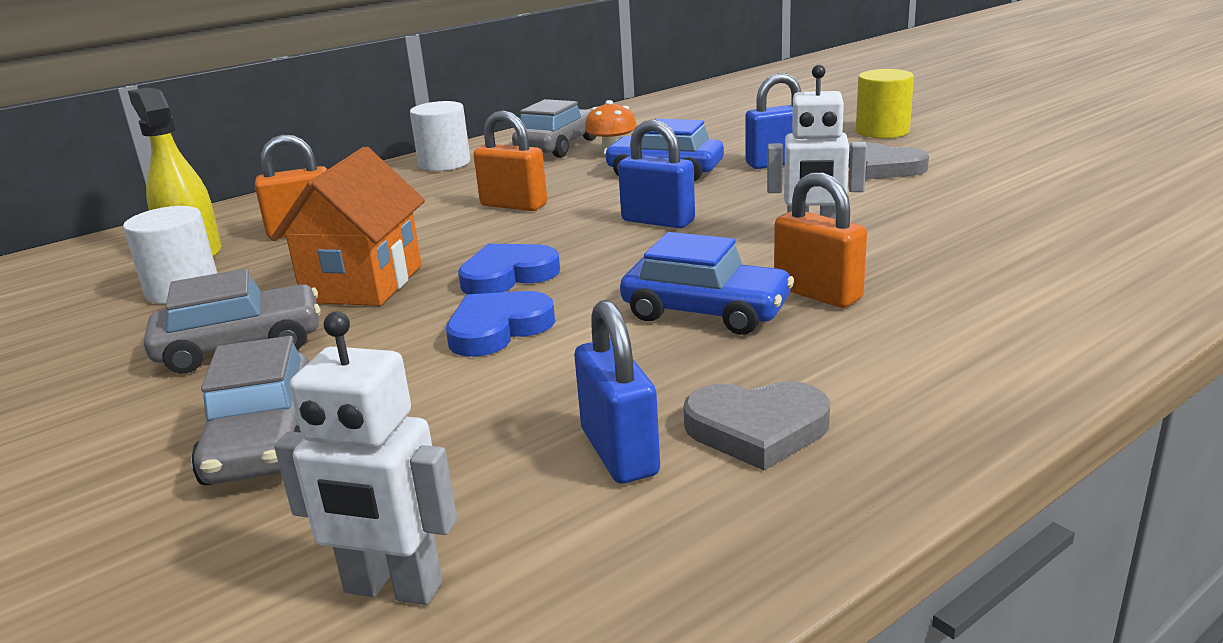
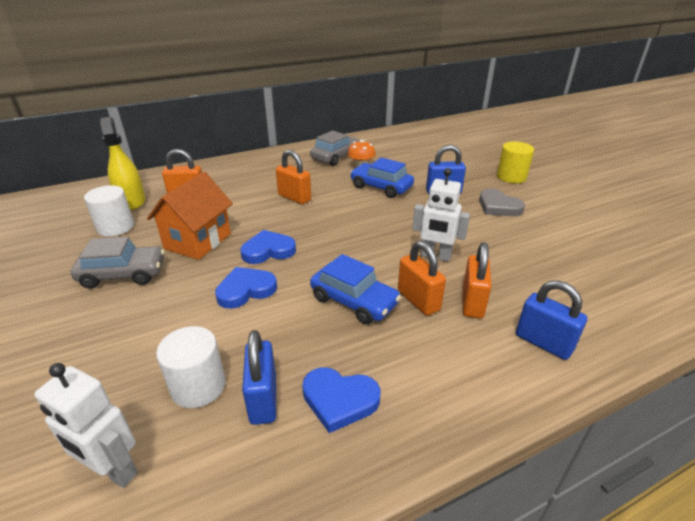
camera: 10 degrees right, 10 degrees up
grey car [191,336,309,485] -> none
white cylinder [410,101,471,171] -> white cylinder moved to [156,326,225,408]
blue padlock [618,120,695,228] -> blue padlock moved to [516,280,587,360]
grey heart [683,381,830,471] -> blue heart [302,367,380,433]
none -> orange padlock [463,242,492,319]

